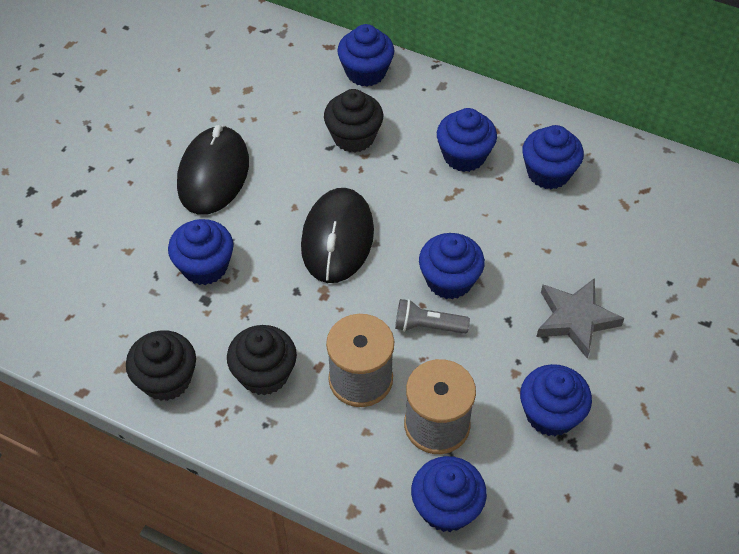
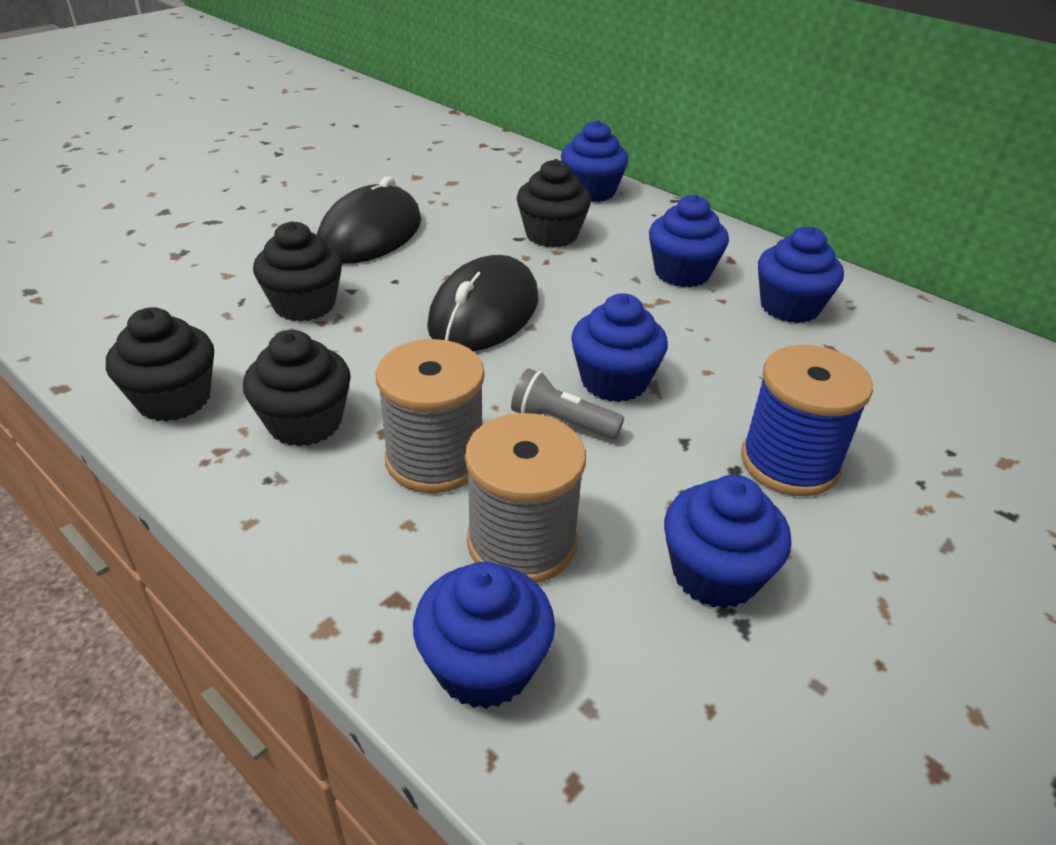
camera: 15 degrees right, 15 degrees down
blue cupcake [168,219,234,285] -> black cupcake [253,221,342,322]
grey star [536,278,625,359] -> blue spool [741,345,873,496]

